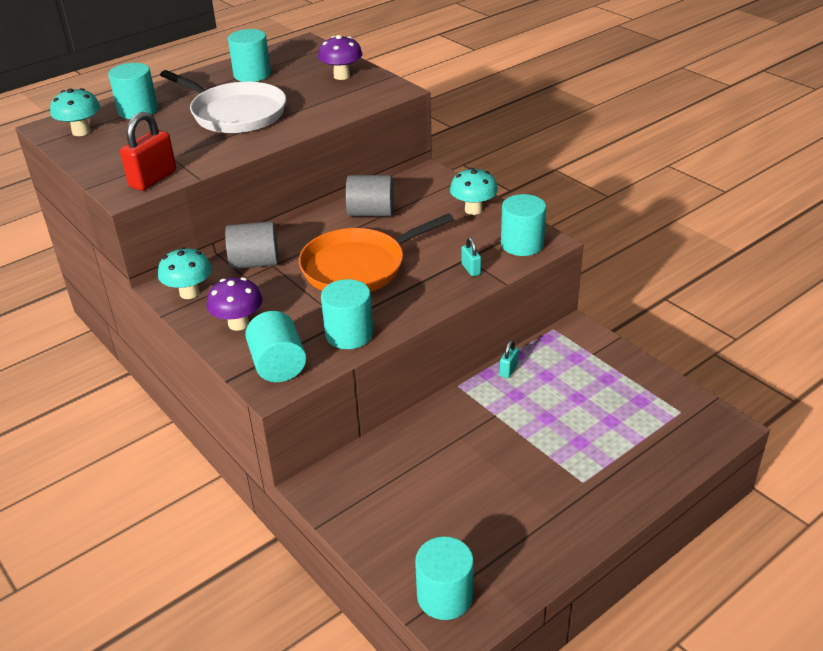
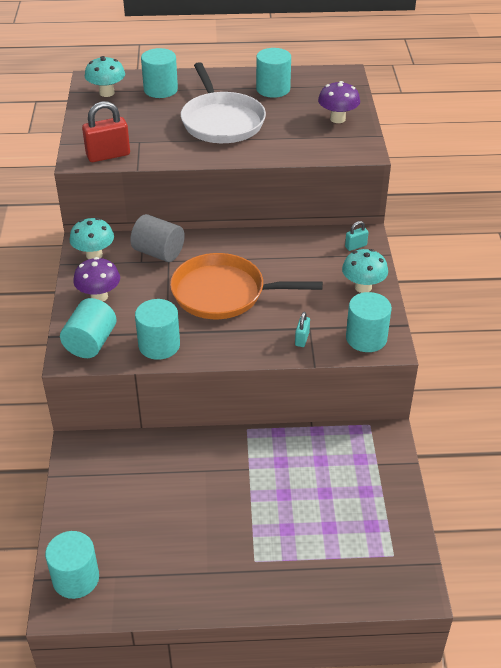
camera: 35 degrees right, 5 degrees up
grey cylinder [346,175,394,217] -> none
turquoise padlock [500,340,519,378] -> turquoise padlock moved to [345,221,368,251]

